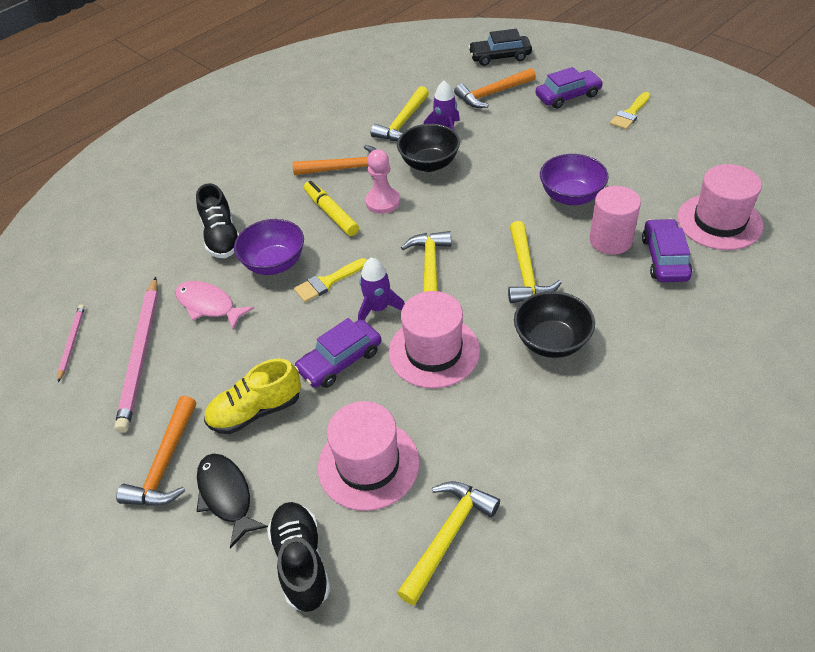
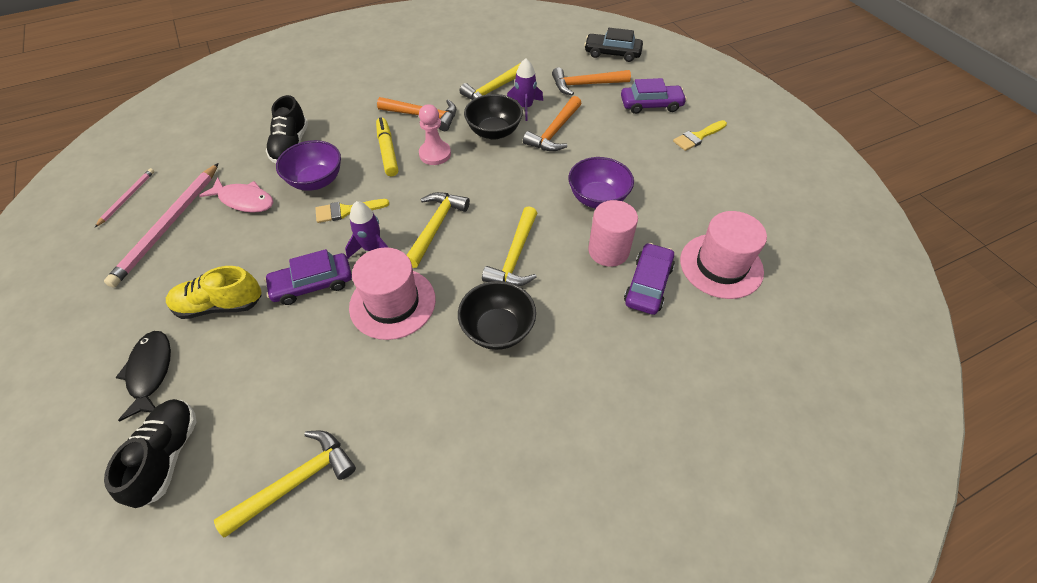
camera: 15 degrees right, 5 degrees up
orange hammer [116,396,196,506] -> orange hammer moved to [523,96,581,151]
pink fish [175,281,254,330] -> pink fish turned 150 degrees clockwise [199,177,273,213]
pink hat [318,401,419,511] -> none

